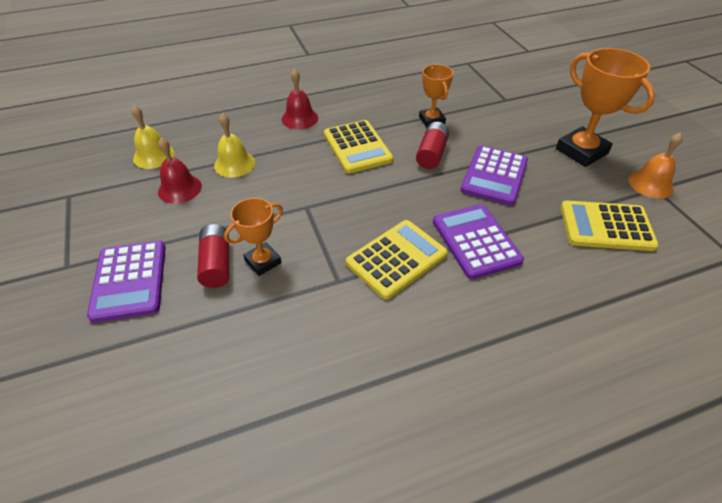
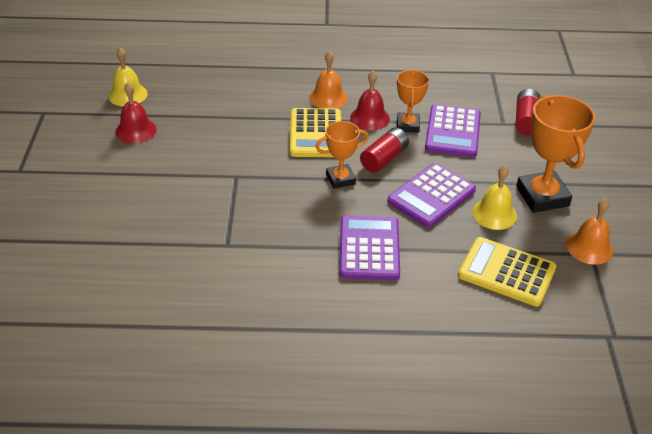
camera: 20 degrees right, 5 degrees down
purple calculator [87,241,166,323] -> purple calculator moved to [425,104,481,157]
red battery [197,224,229,288] -> red battery moved to [516,89,540,135]
yellow bell [214,113,255,178] -> yellow bell moved to [472,165,517,230]
orange trophy [224,198,283,276] -> orange trophy moved to [316,121,369,189]
red bell [281,69,318,129] -> red bell moved to [350,70,390,130]
yellow calculator [346,220,448,299] -> none
none -> orange bell [309,50,348,108]

